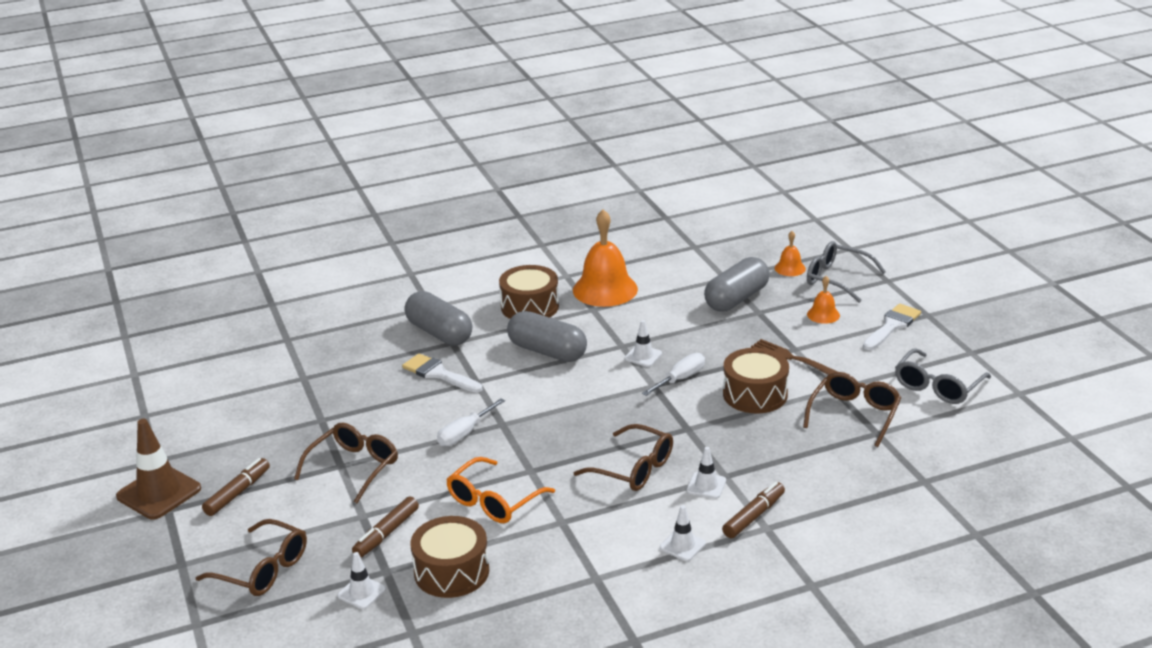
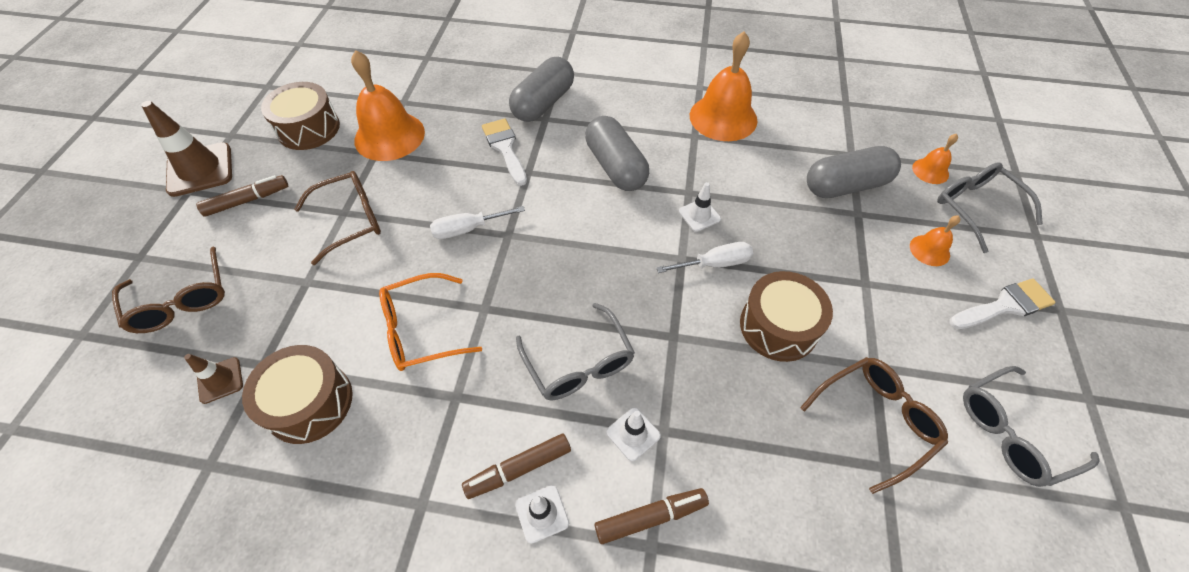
camera: 30 degrees right, 25 degrees up
white traffic cone [337,552,386,609] -> brown traffic cone [184,354,243,404]
brown marker [352,496,419,557] -> brown marker moved to [462,433,571,499]
grey capsule [405,291,472,345] -> grey capsule turned 45 degrees clockwise [509,57,574,122]
brown drum [499,265,559,319] -> brown drum moved to [261,82,340,150]
brown glasses [574,424,673,491] -> grey glasses [516,303,635,401]
brown fork [751,339,838,375] -> none
none -> orange bell [351,50,425,161]

